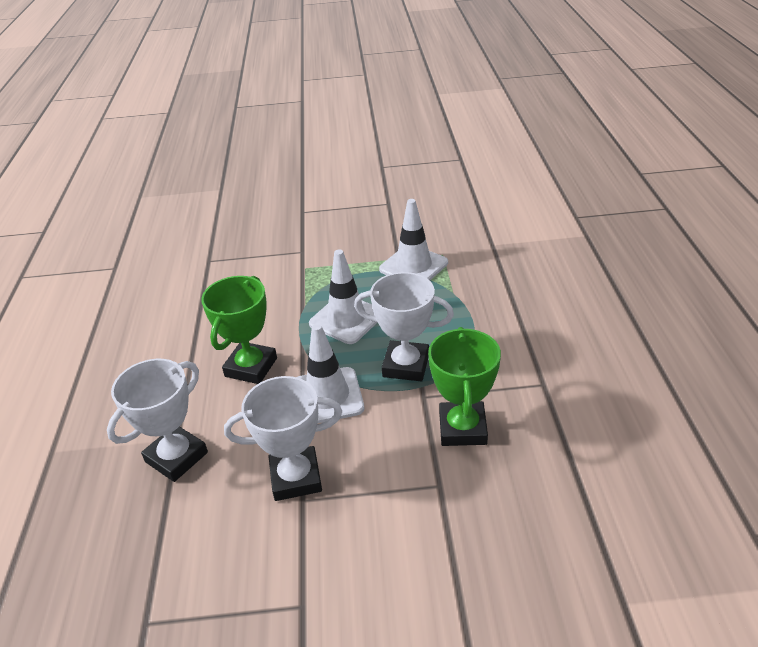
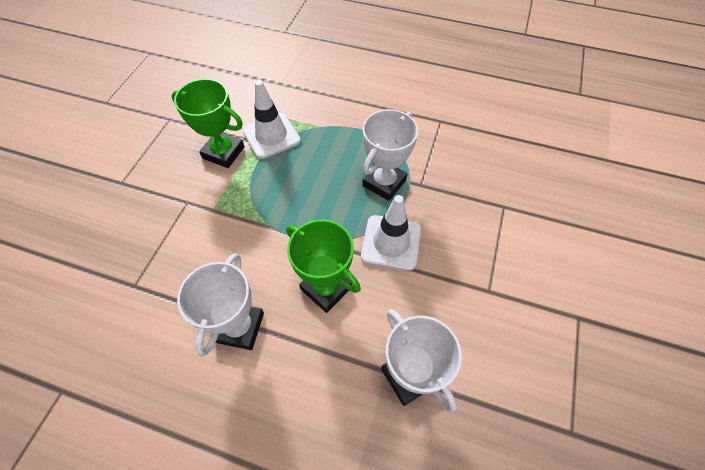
camera: 70 degrees left, 20 degrees up
white trophy [224,376,342,501] -> white trophy moved to [177,253,264,357]
white traffic cone [309,249,377,344] -> none
green trophy [428,327,501,446] -> green trophy moved to [171,79,245,168]

